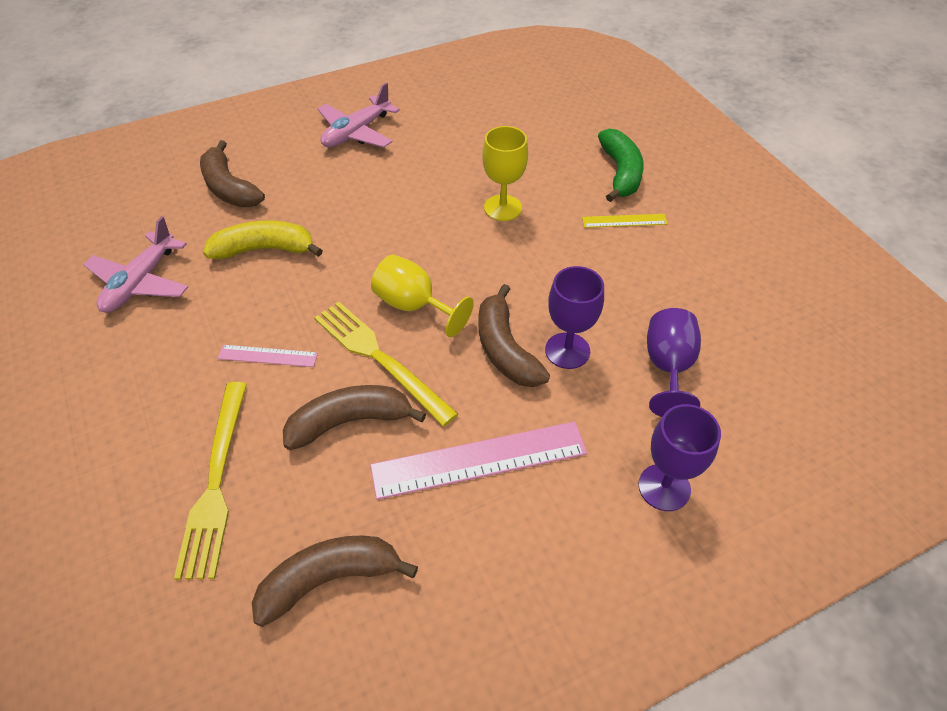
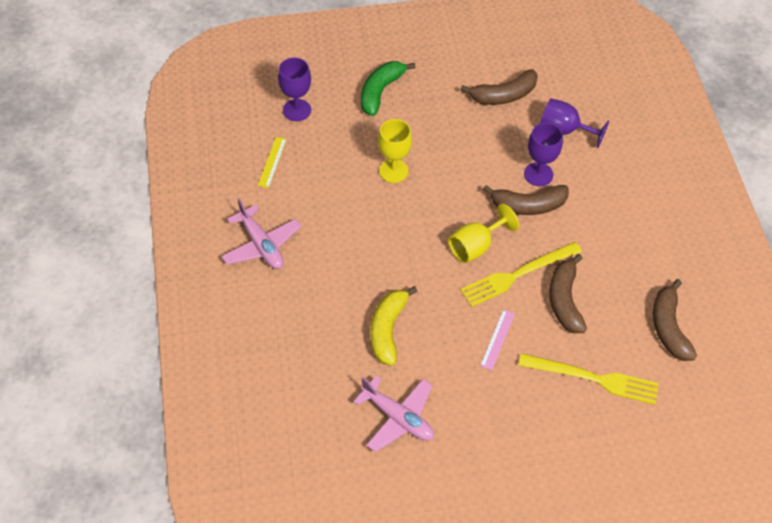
camera: 75 degrees left, 5 degrees up
brown banana [200,140,265,207] -> brown banana moved to [460,69,538,105]
pink ruler [370,422,587,500] -> none
yellow ruler [582,214,668,228] -> yellow ruler moved to [258,137,287,188]
green banana [598,128,644,202] -> green banana turned 75 degrees counterclockwise [361,61,416,116]
purple goblet [638,404,721,511] -> purple goblet moved to [278,58,311,121]

